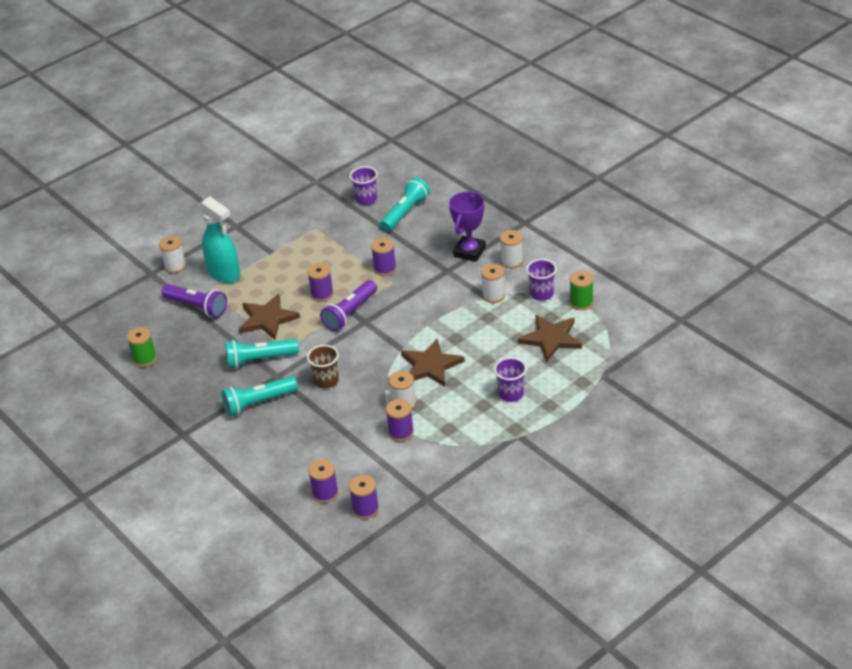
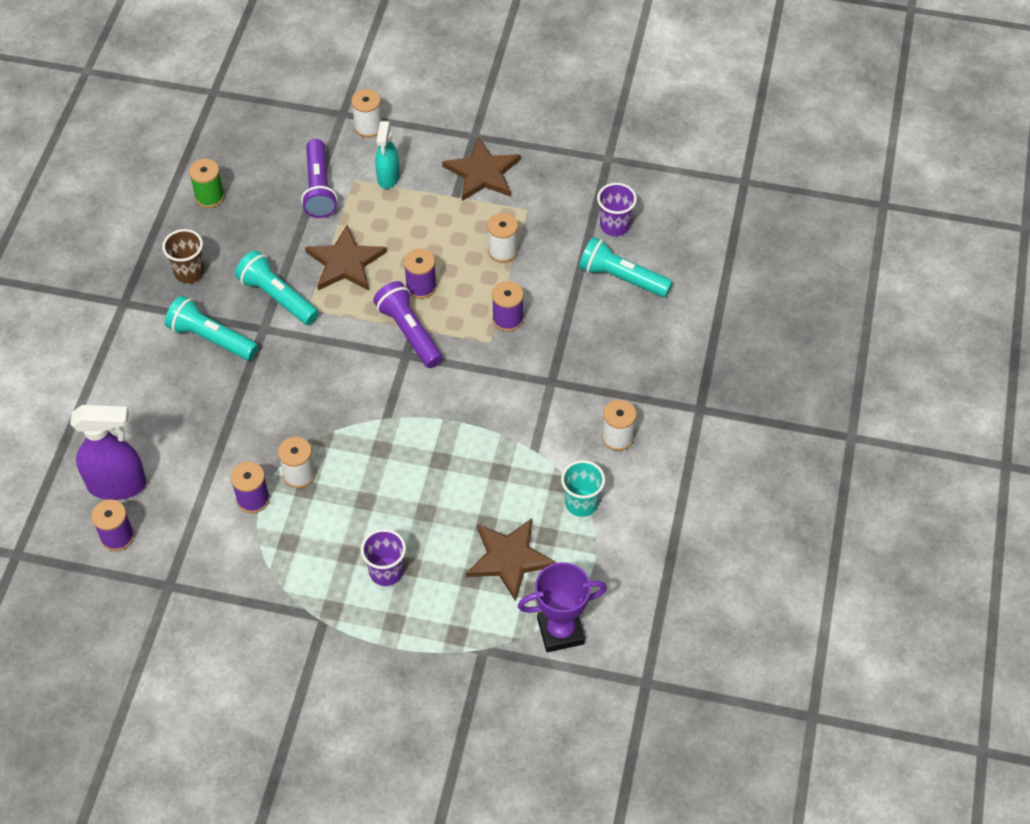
camera: 50 degrees right, 15 degrees up
turquoise spray bottle [199,197,241,283] -> turquoise spray bottle [375,121,400,189], size x0.64
brown cup [307,345,339,389] -> brown cup moved to [162,229,205,283]
purple spool [308,459,339,503] -> purple spray bottle [70,405,147,500]
purple flashlight [320,280,377,331] -> purple flashlight turned 60 degrees clockwise [373,281,443,368]
turquoise flashlight [380,177,430,231] -> turquoise flashlight turned 150 degrees counterclockwise [579,237,673,298]
brown star [401,339,465,387] -> brown star moved to [442,137,520,201]
purple trophy [449,192,486,262] -> purple trophy moved to [518,562,607,652]
white spool [481,264,506,303] -> white spool moved to [487,213,518,263]
purple cup [526,259,557,301] -> turquoise cup [561,460,605,517]
green spool [570,271,593,310] -> none

